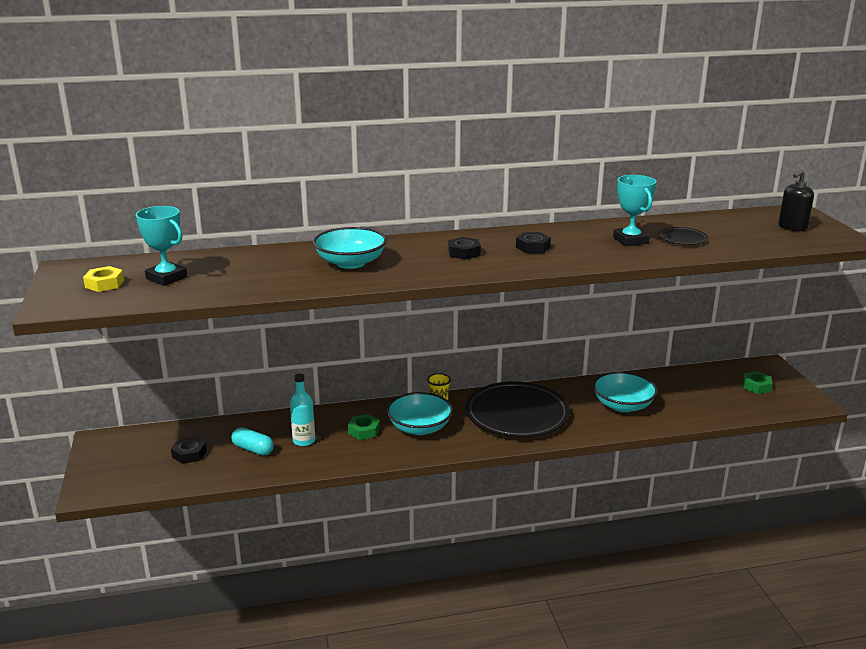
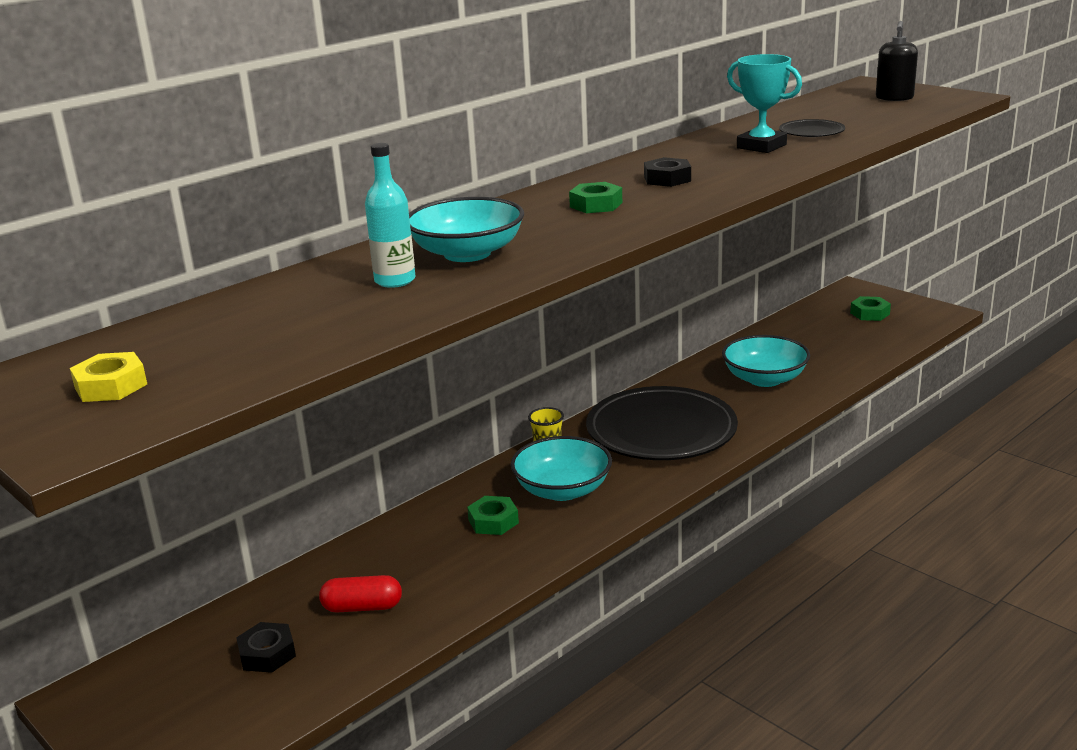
camera: 30 degrees left, 0 degrees up
turquoise trophy [136,206,187,286] -> none
turquoise capsule [231,427,274,455] -> red capsule [319,575,402,612]
turquoise bottle [290,373,315,446] -> turquoise bottle moved to [365,143,416,288]
black nut [448,237,481,260] -> green nut [569,182,622,213]

